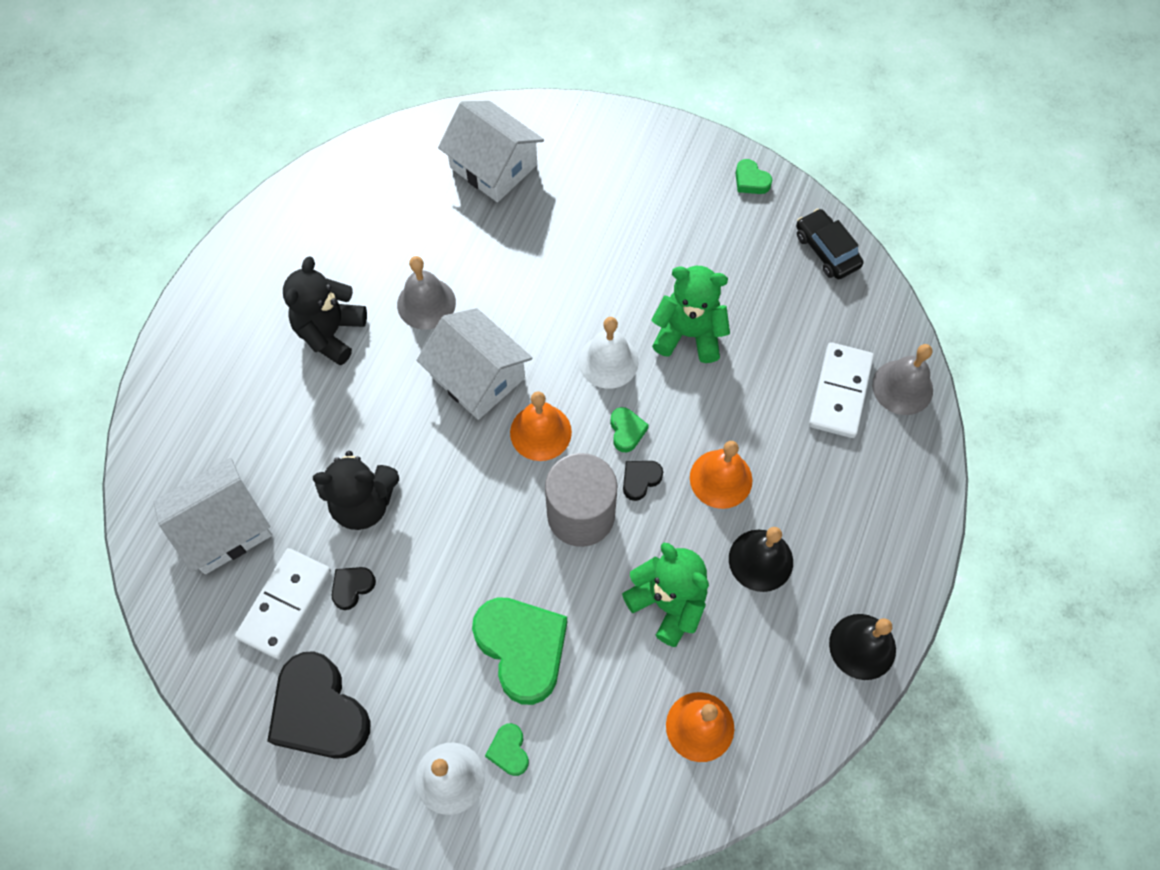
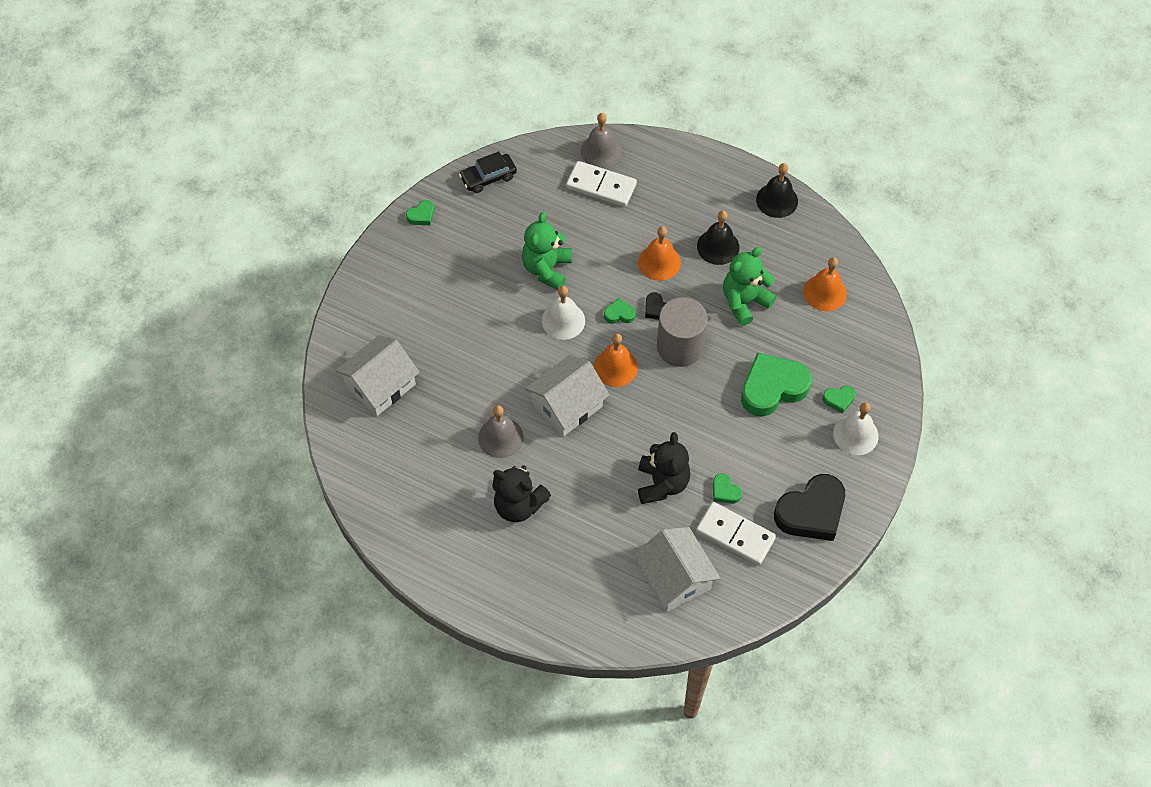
camera: 85 degrees left, 5 degrees down
black heart [332,567,376,610] -> green heart [713,473,742,504]

